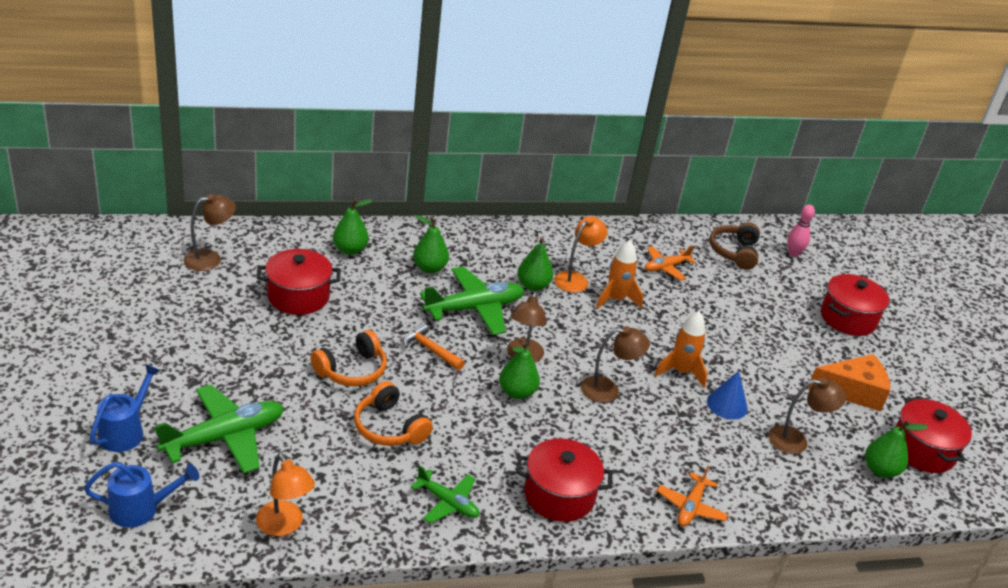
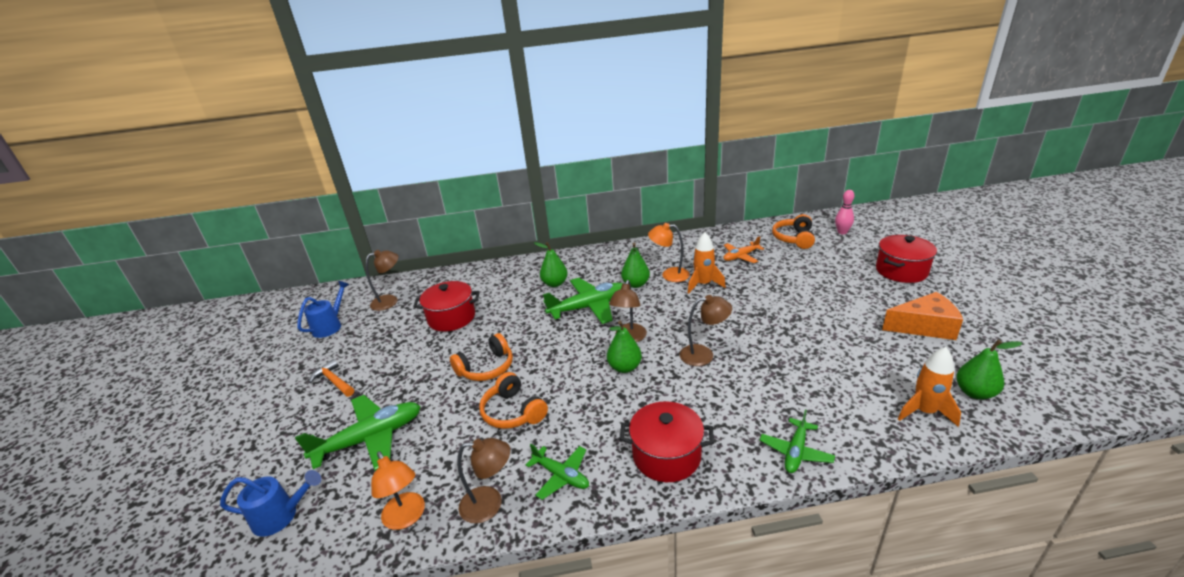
camera: 10 degrees right, 5 degrees down
blue watering can [90,364,161,452] -> blue watering can moved to [297,281,349,338]
green pear [333,199,372,255] -> none
orange hammer [403,323,465,370] -> orange hammer moved to [309,359,354,397]
orange lamp [554,216,607,293] -> orange lamp turned 120 degrees counterclockwise [648,223,690,282]
orange rocket [654,311,707,388] -> orange rocket moved to [898,347,961,427]
orange plane [657,466,728,526] -> green plane [760,410,835,473]
blue cone [707,371,748,420] -> none
brown headphones [709,222,760,270] -> orange headphones [772,214,815,249]
brown lamp [768,378,846,454] -> brown lamp moved to [457,438,510,524]
red pot [896,397,972,473] -> none

